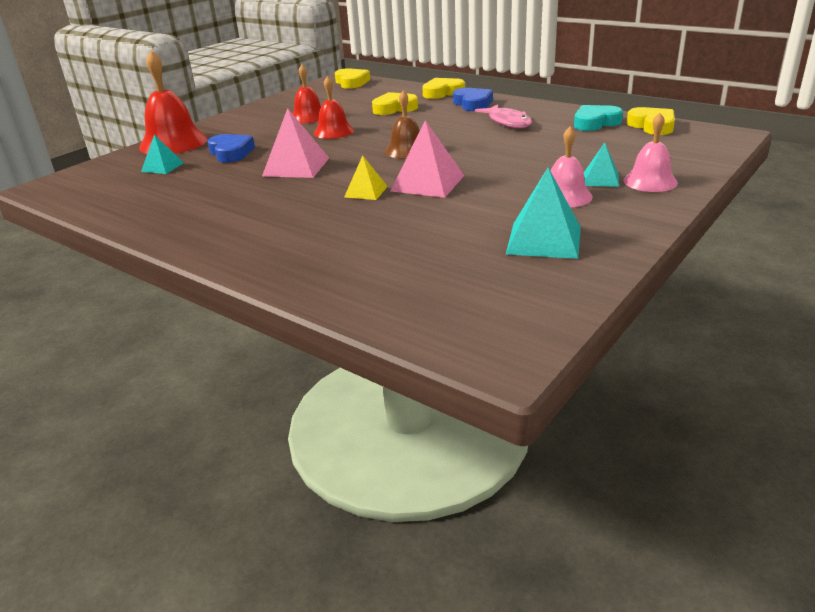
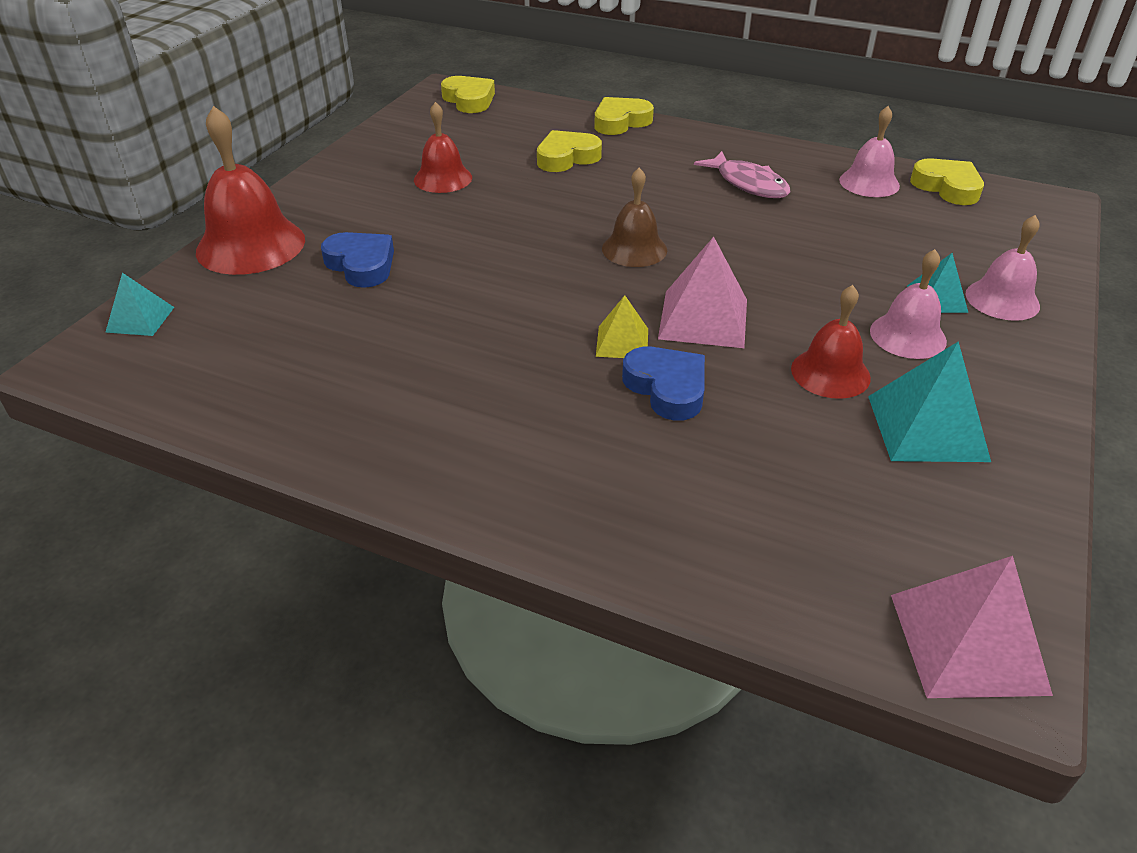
camera: 15 degrees left, 10 degrees up
turquoise pyramid [141,135,184,174] -> turquoise pyramid moved to [105,273,174,336]
pink pyramid [262,108,329,178] -> pink pyramid moved to [891,556,1053,698]
red bell [313,76,354,139] -> red bell moved to [791,285,871,399]
blue heart [453,88,493,111] -> blue heart moved to [622,347,705,421]
turquoise heart [574,105,623,131] -> pink bell [839,106,900,197]

